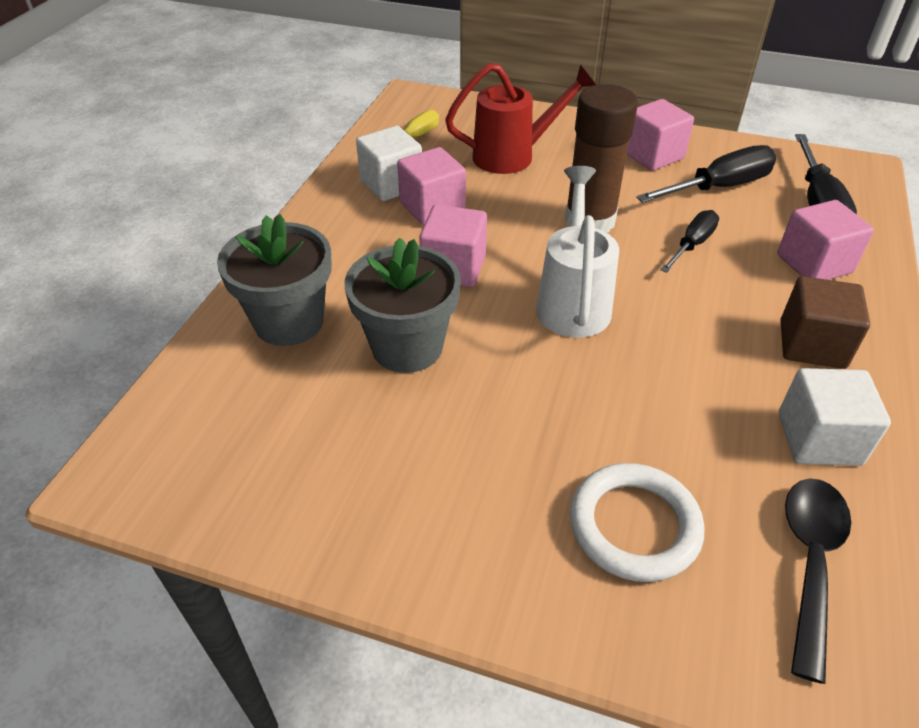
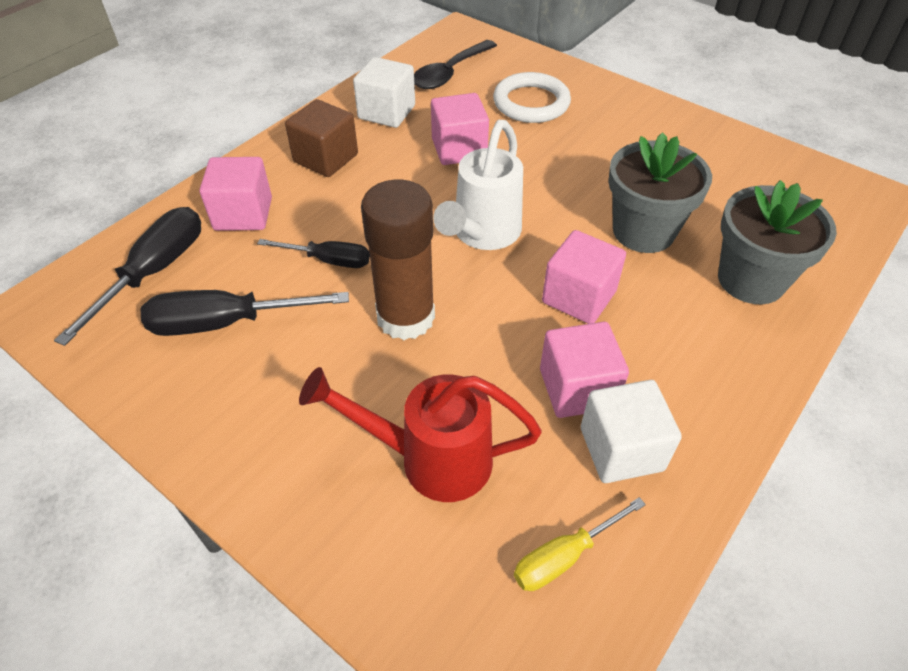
camera: 160 degrees left, 5 degrees up
pink cube [627,99,694,171] -> pink cube moved to [431,93,489,165]
black screwdriver [660,210,719,273] -> black screwdriver turned 135 degrees counterclockwise [257,239,370,268]

